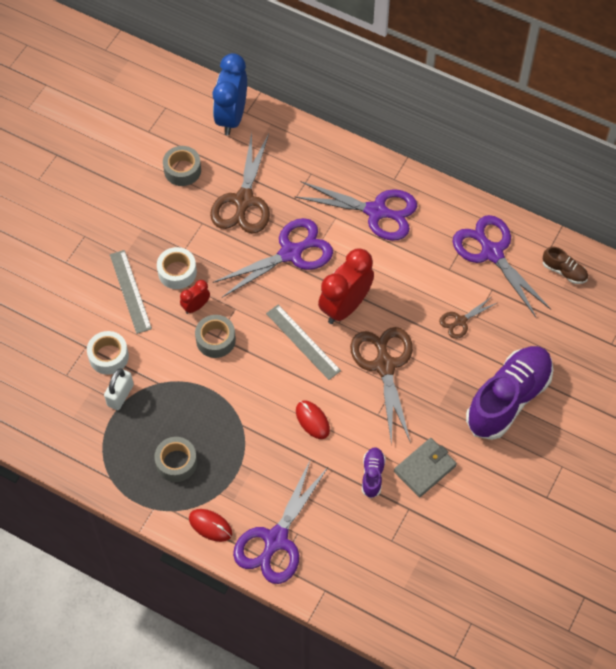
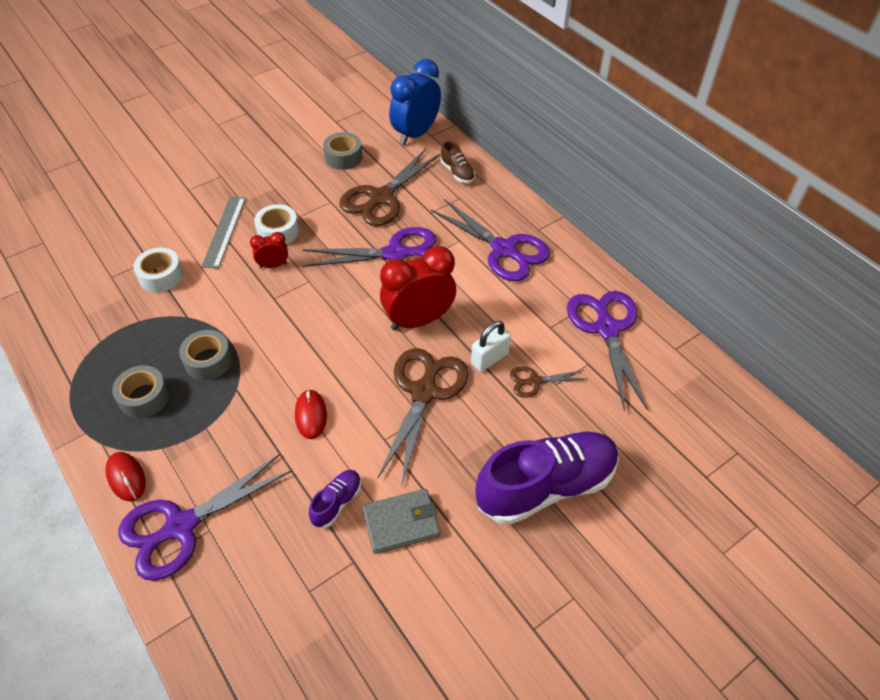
camera: 25 degrees right, 10 degrees down
white padlock [104,368,134,410] -> white padlock moved to [471,321,511,372]
grey tape [195,315,236,358] -> grey tape moved to [179,330,232,380]
grey ruler [266,305,341,380] -> none
brown shoe [543,247,588,284] -> brown shoe moved to [440,141,475,183]

